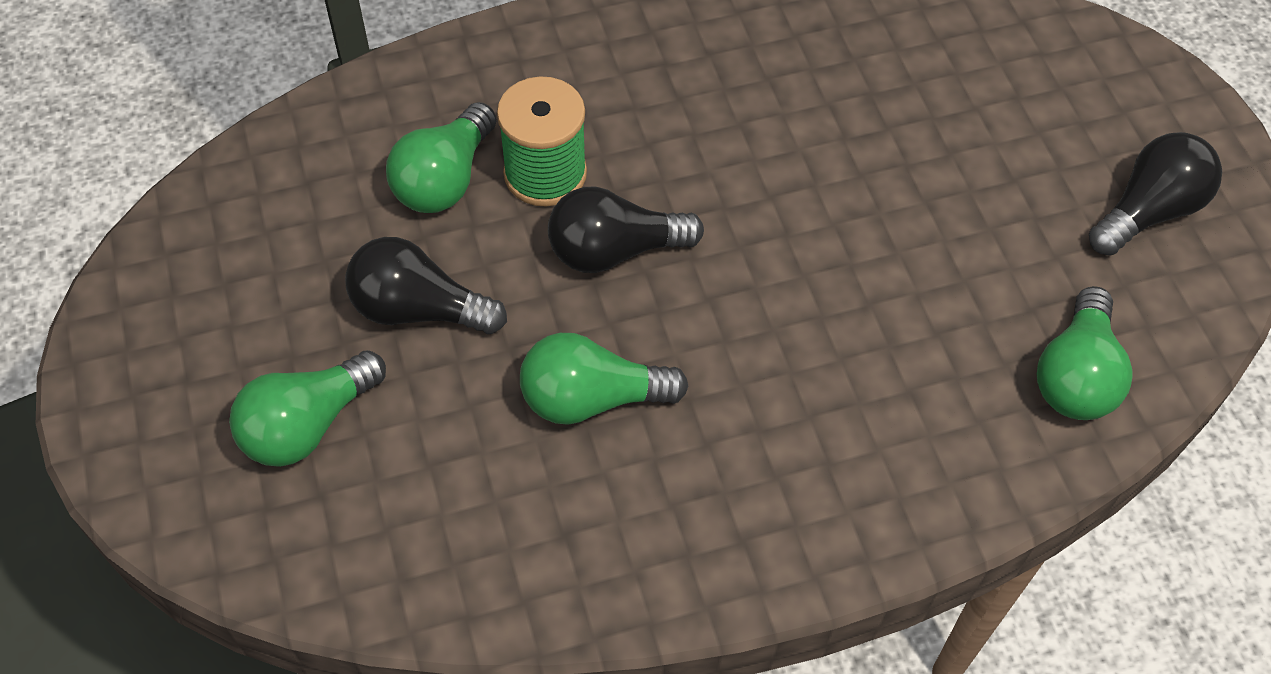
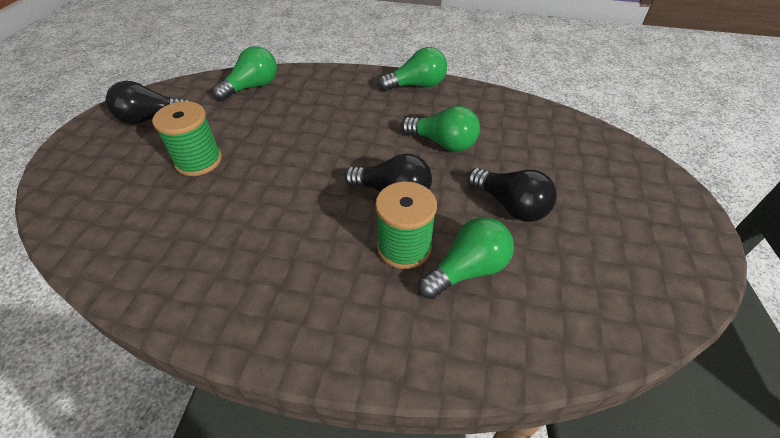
camera: 150 degrees left, 10 degrees down
green light bulb [229,350,386,467] -> green light bulb moved to [378,47,447,91]
none -> green spool [152,101,222,176]

